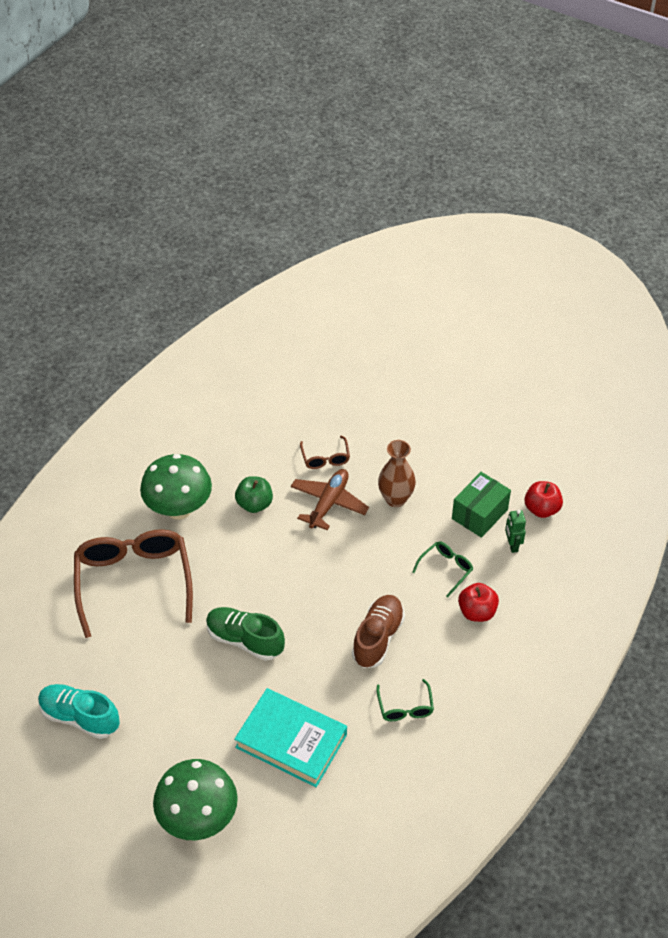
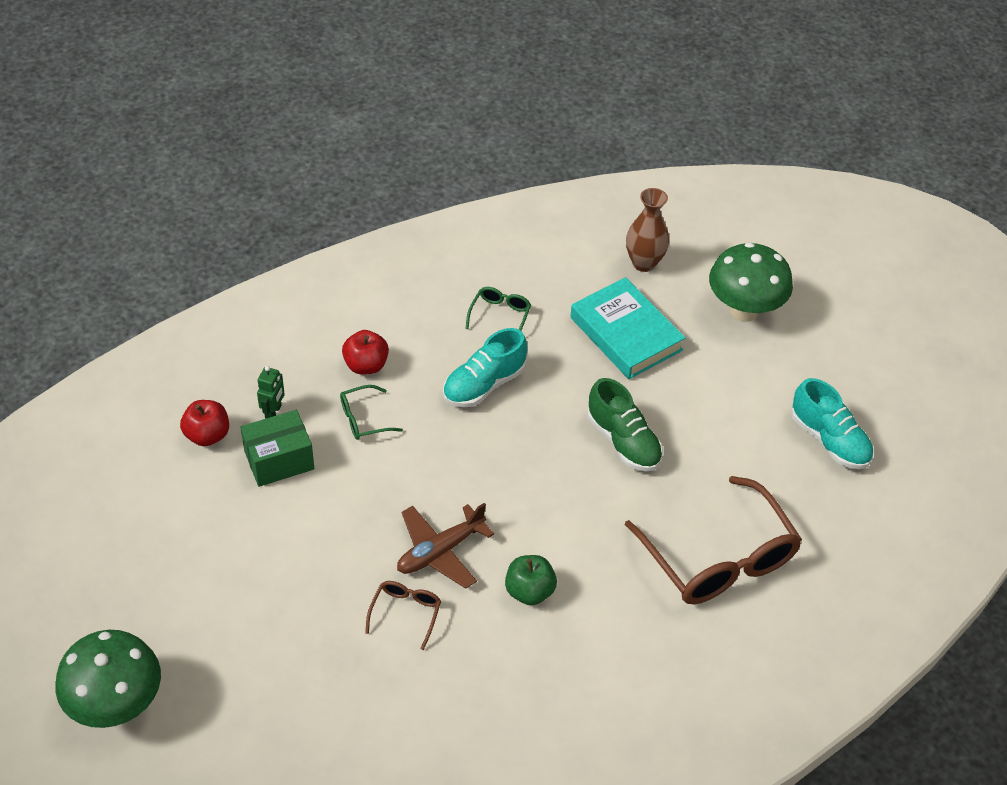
camera: 155 degrees left, 0 degrees up
brown glasses [74,529,193,638] -> brown glasses turned 45 degrees counterclockwise [625,476,802,604]
green mushroom [140,454,212,520] -> green mushroom moved to [55,630,161,728]
brown shoe [352,595,405,668] -> turquoise shoe [443,328,527,407]
brown vase [378,440,416,507] -> brown vase moved to [626,188,669,272]

